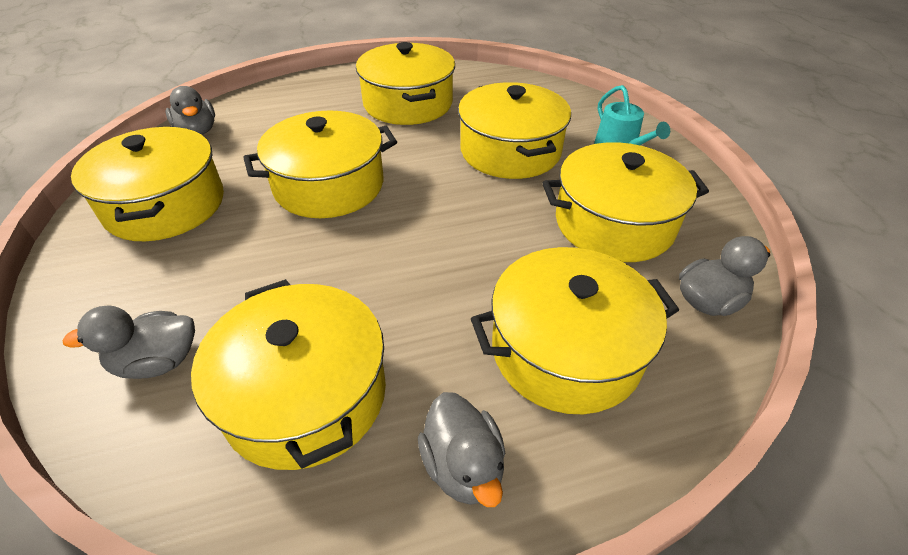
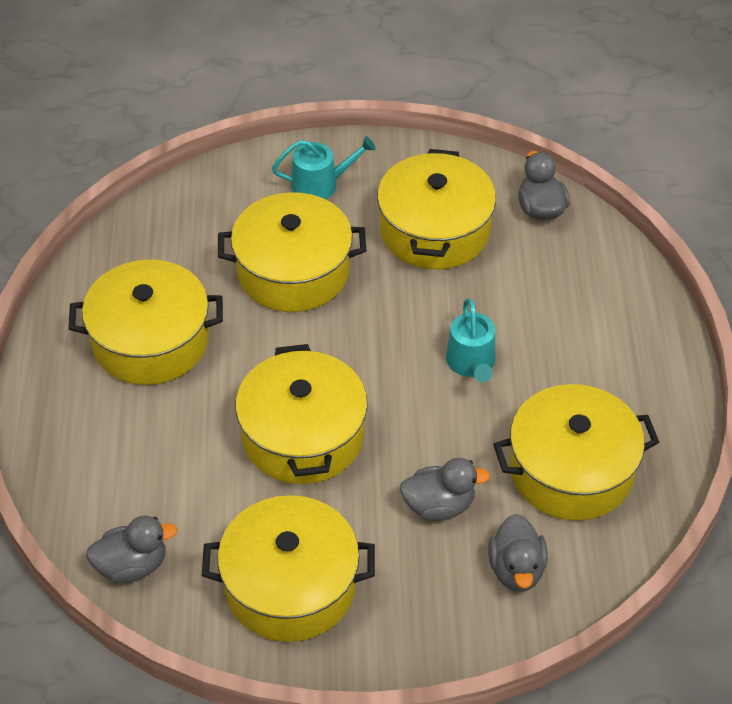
camera: 75 degrees left, 5 degrees up
grey duck [418,392,505,507] -> grey duck moved to [400,458,490,521]
yellow pot [471,247,679,414] -> none
none -> turquoise watering can [446,298,495,382]

